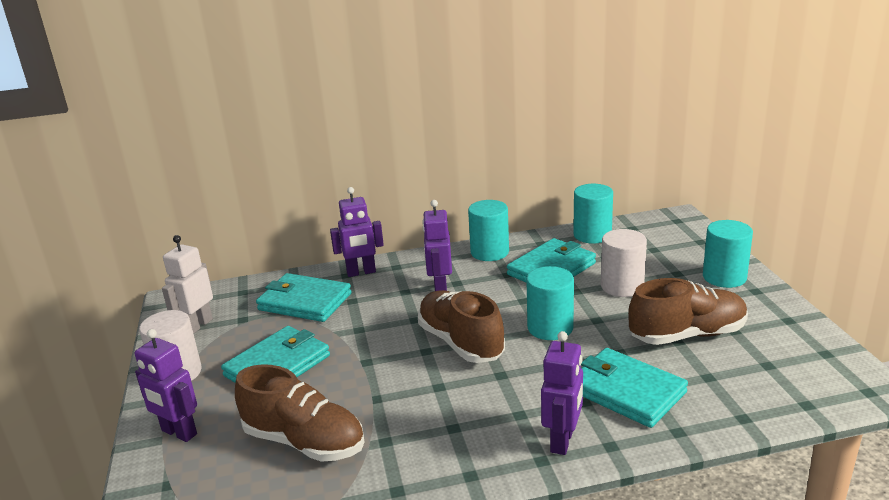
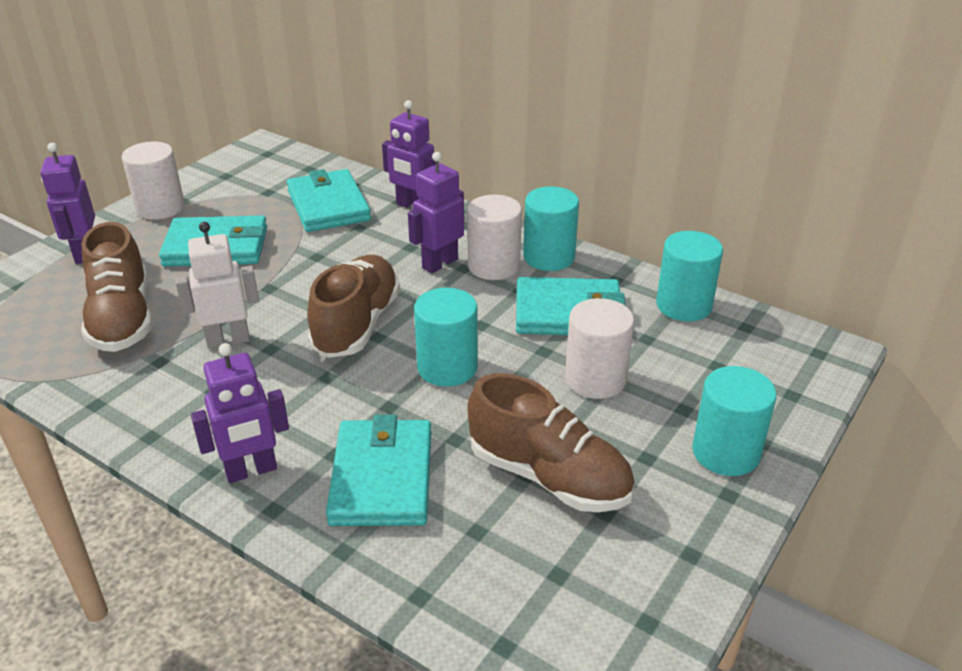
camera: 45 degrees right, 10 degrees up
white robot [162,235,213,334] -> white robot moved to [175,222,259,348]
none -> white cylinder [467,195,522,280]

